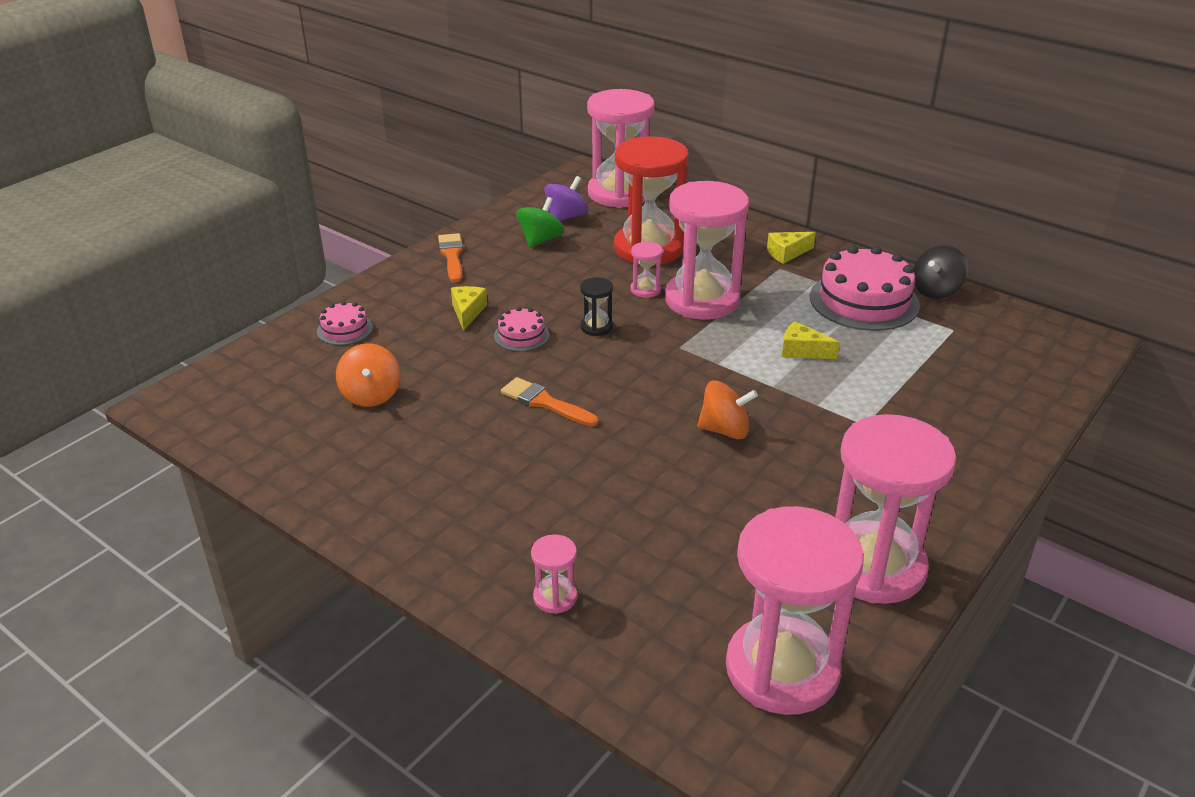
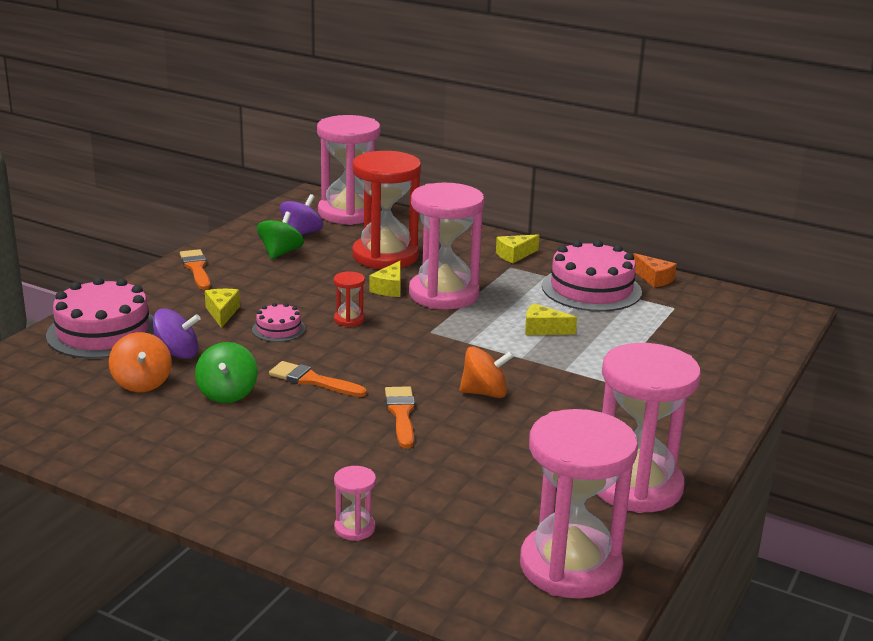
camera: 10 degrees left, 10 degrees down
pink cake [317,301,373,345] -> pink cake [46,277,154,359], size x2.04
black hourglass [580,277,613,336] -> red hourglass [334,271,365,327]
pink hourglass [630,242,663,298] -> yellow cheese [369,261,401,297]
black spinning top [914,245,968,299] -> orange cheese [633,253,677,288]
none -> purple spinning top [153,309,201,359]
none -> green spinning top [195,342,258,403]
none -> orange brush [385,386,415,448]

